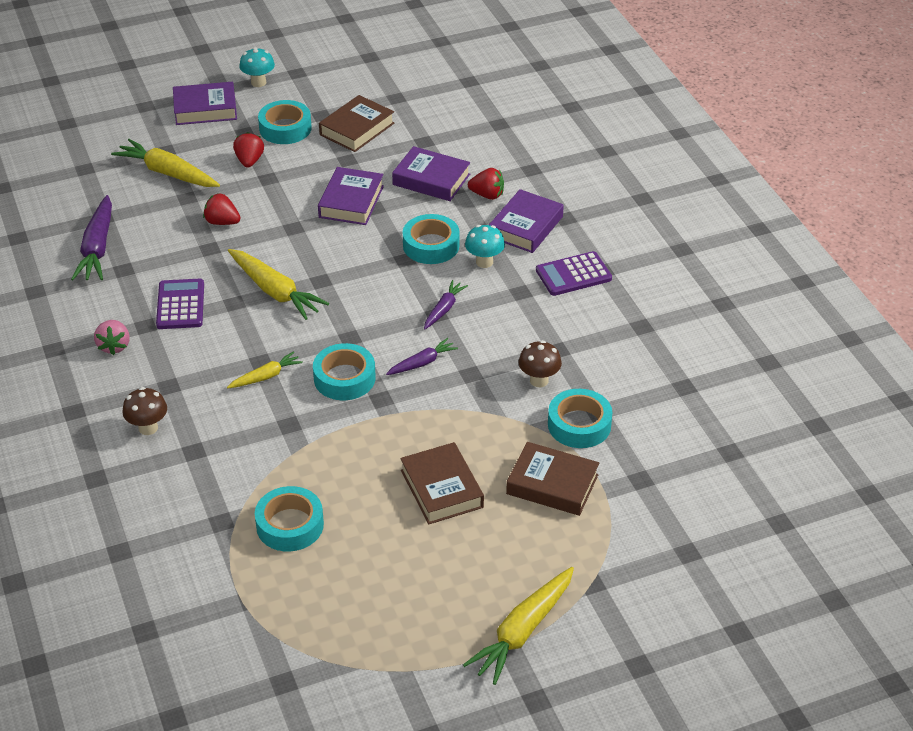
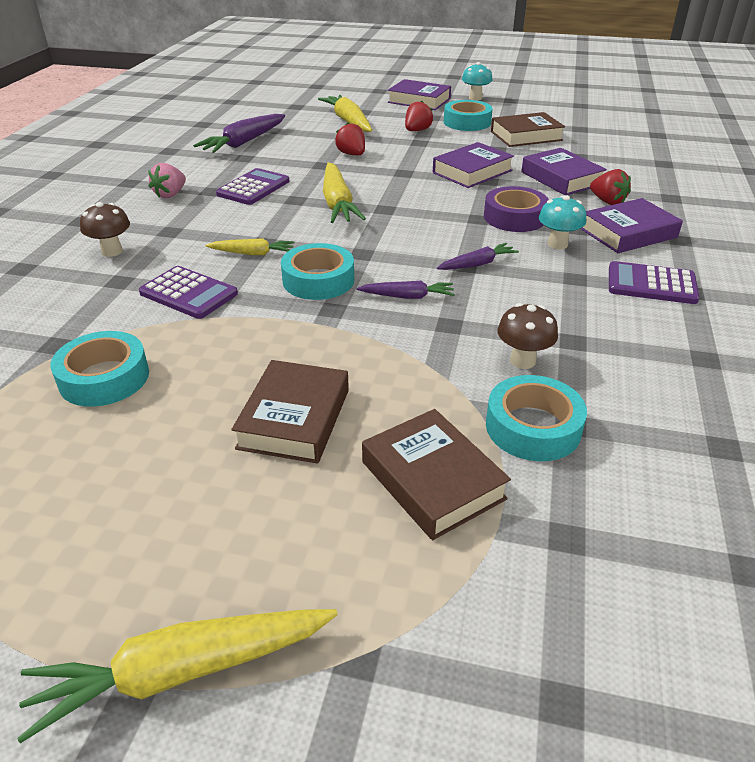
camera: 35 degrees right, 5 degrees down
turquoise tape [403,214,460,264] -> purple tape [484,186,549,232]
none -> purple calculator [139,266,238,319]

